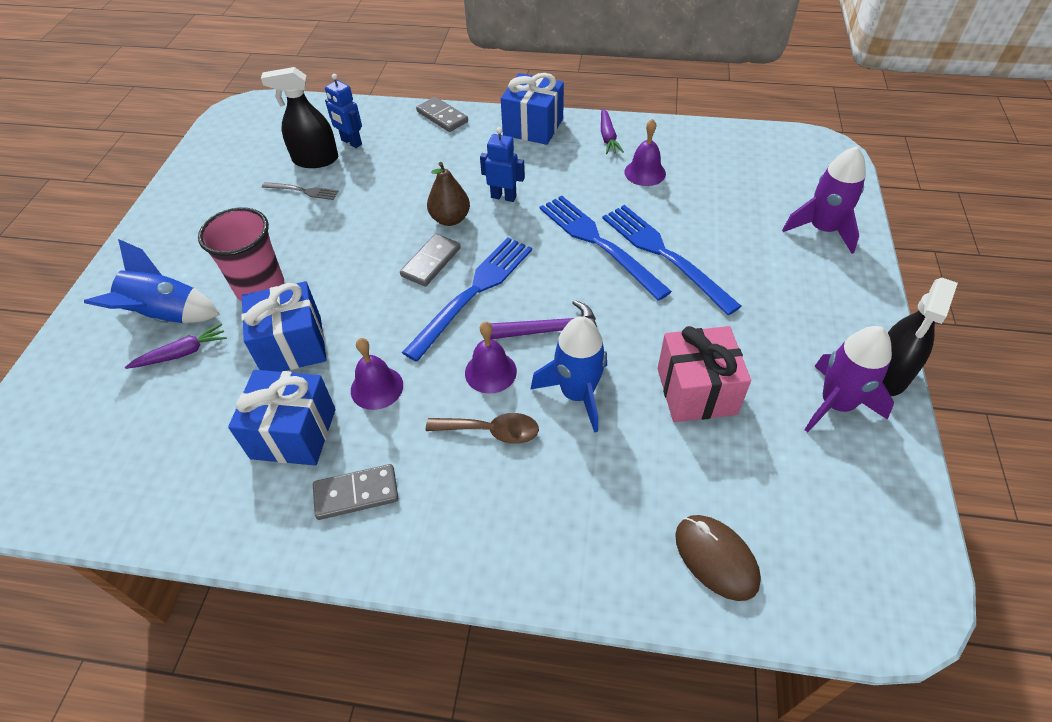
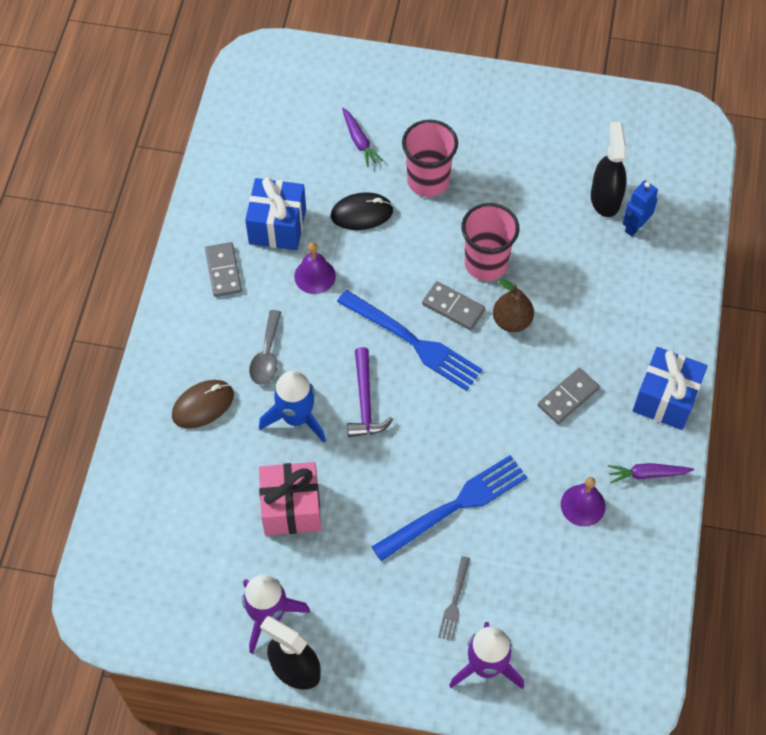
camera: 90 degrees right, 10 degrees up
blue rocket [84,239,220,323] -> none
blue gift [241,281,326,372] -> black mouse [331,192,393,230]
grey fork [262,182,338,200] -> grey fork moved to [438,556,470,641]
grey domino [416,97,468,132] -> grey domino moved to [538,368,600,424]
brown spoon [426,413,539,444] -> grey spoon [249,310,281,385]
purple bell [465,321,517,394] -> none
blue robot [480,127,525,202] -> none
blue fork [540,196,672,301] -> none
brown mouse [675,515,761,601] -> brown mouse moved to [172,380,234,428]
none -> pink cup [461,203,519,281]

